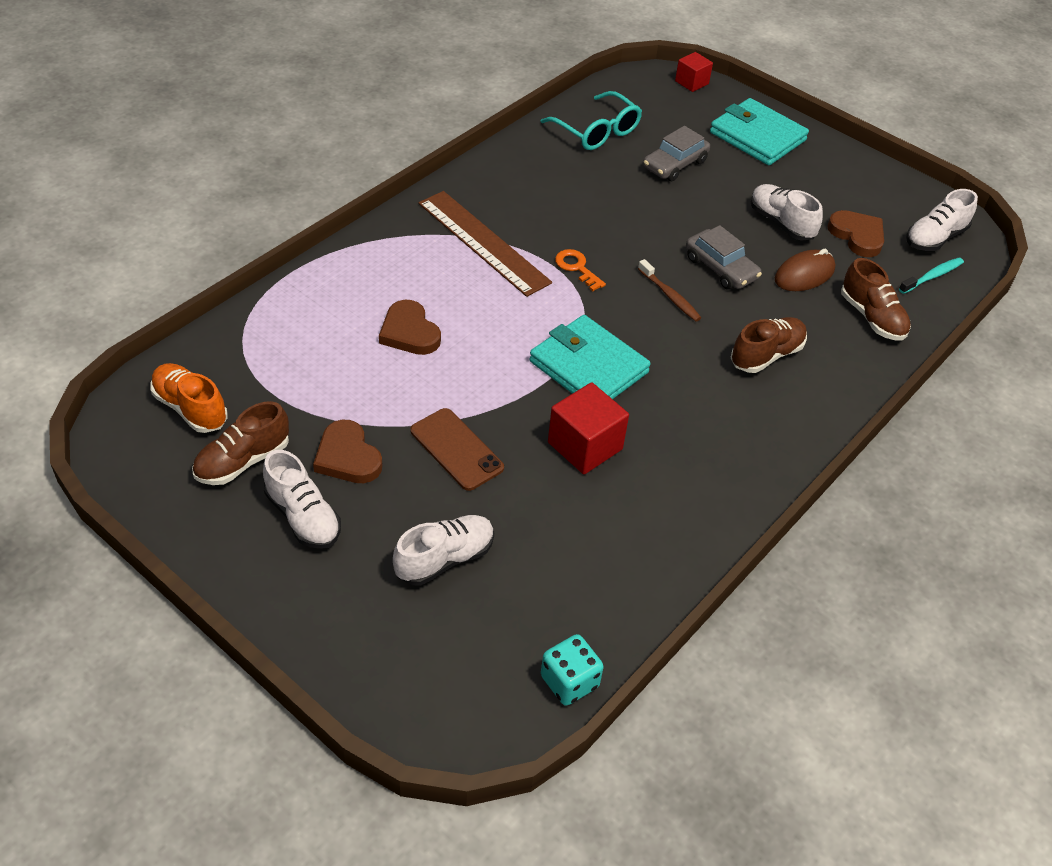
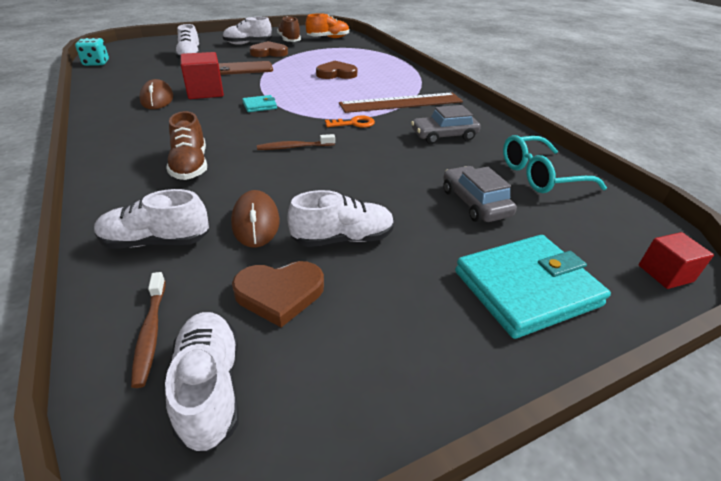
camera: 115 degrees right, 10 degrees down
turquoise wallet [530,315,651,399] -> turquoise wallet [242,95,277,112], size x0.47
grey car [686,225,762,290] -> grey car moved to [411,105,481,144]
brown shoe [841,258,911,340] -> white shoe [94,189,209,249]
turquoise toothbrush [899,257,964,294] -> brown toothbrush [131,272,166,388]
none -> brown mouse [139,79,173,109]

